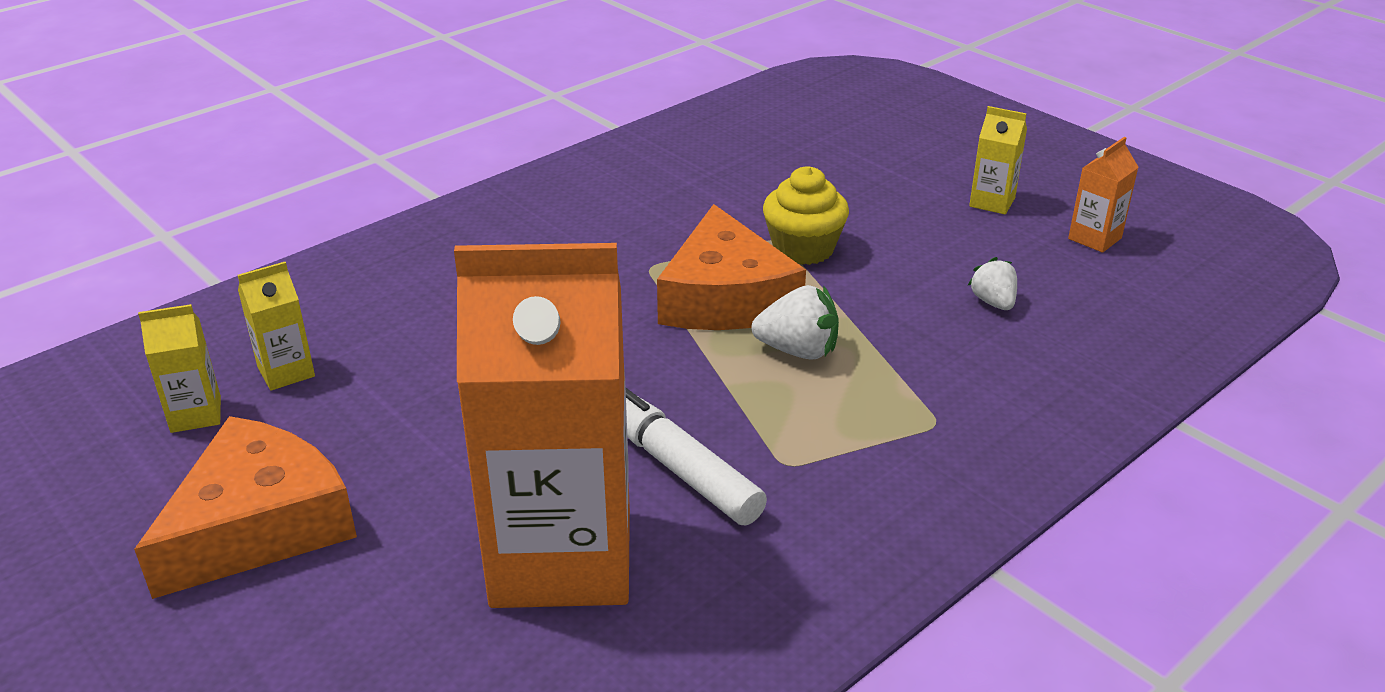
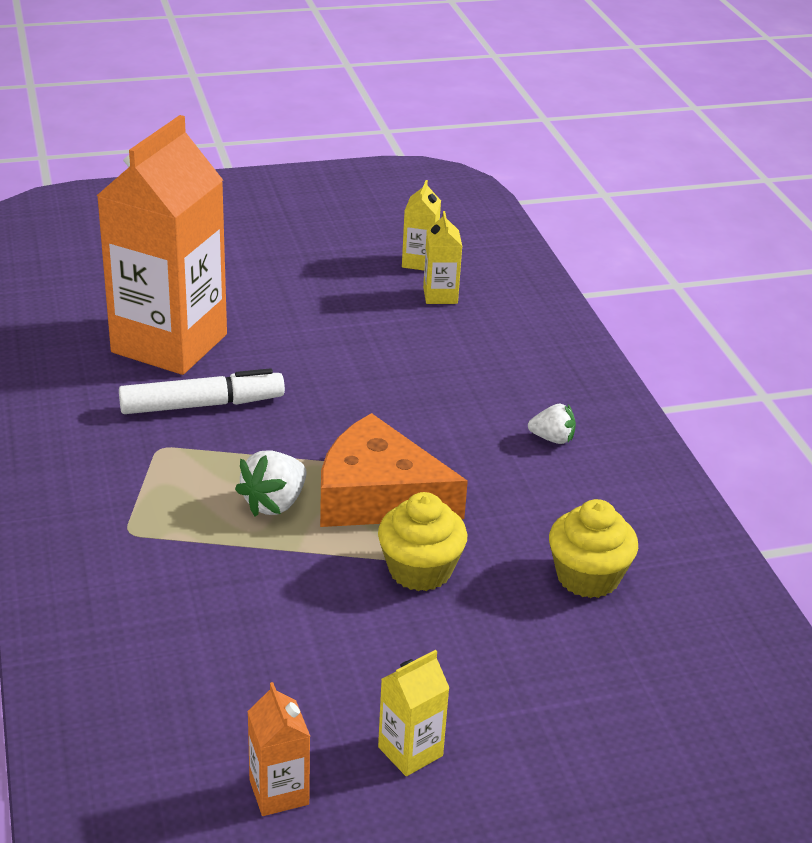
camera: 115 degrees right, 0 degrees up
orange cheese [134,416,357,599] -> none
white strawberry [968,257,1017,310] -> white strawberry moved to [528,404,576,444]
none -> yellow cupcake [549,499,638,598]

